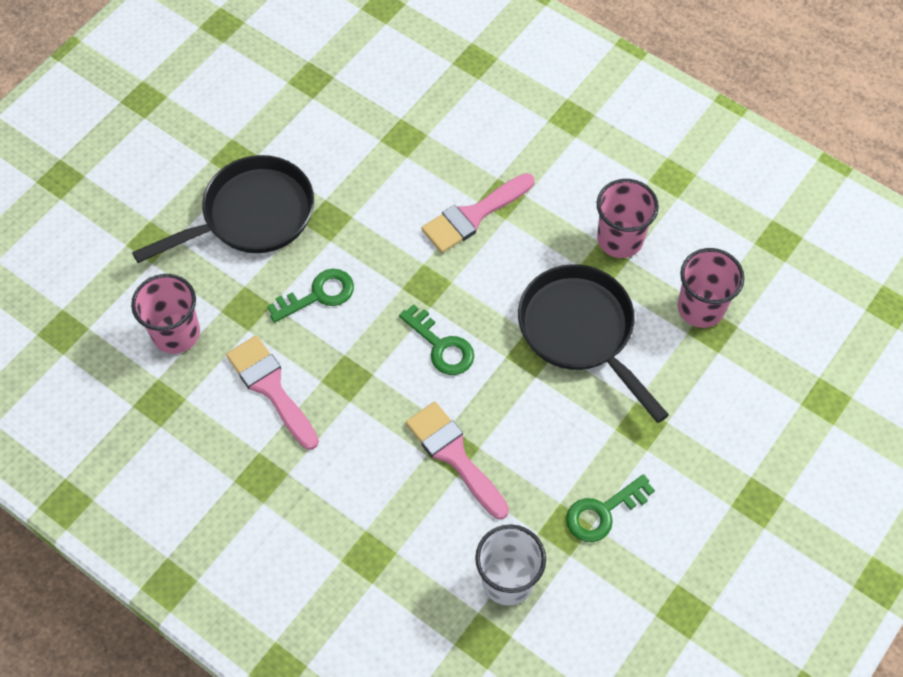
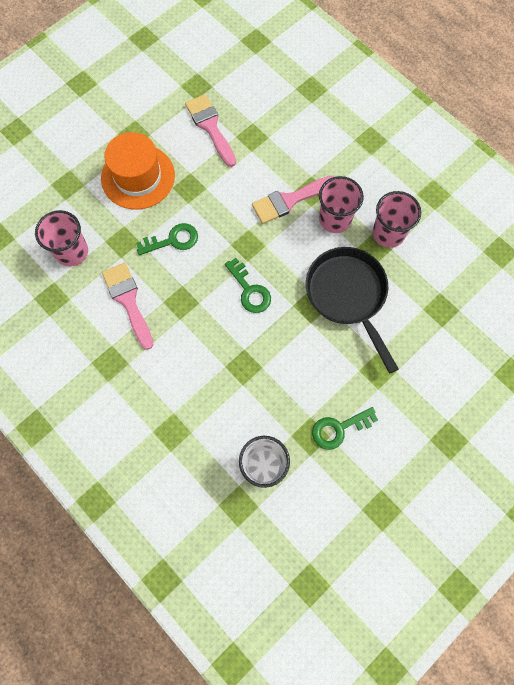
camera: 10 degrees right, 10 degrees up
black pan [132,155,314,263] -> orange hat [101,132,175,210]
pink brush [406,401,509,519] -> pink brush moved to [185,94,236,167]
pink cup [678,248,745,328] -> pink cup moved to [319,176,364,233]

